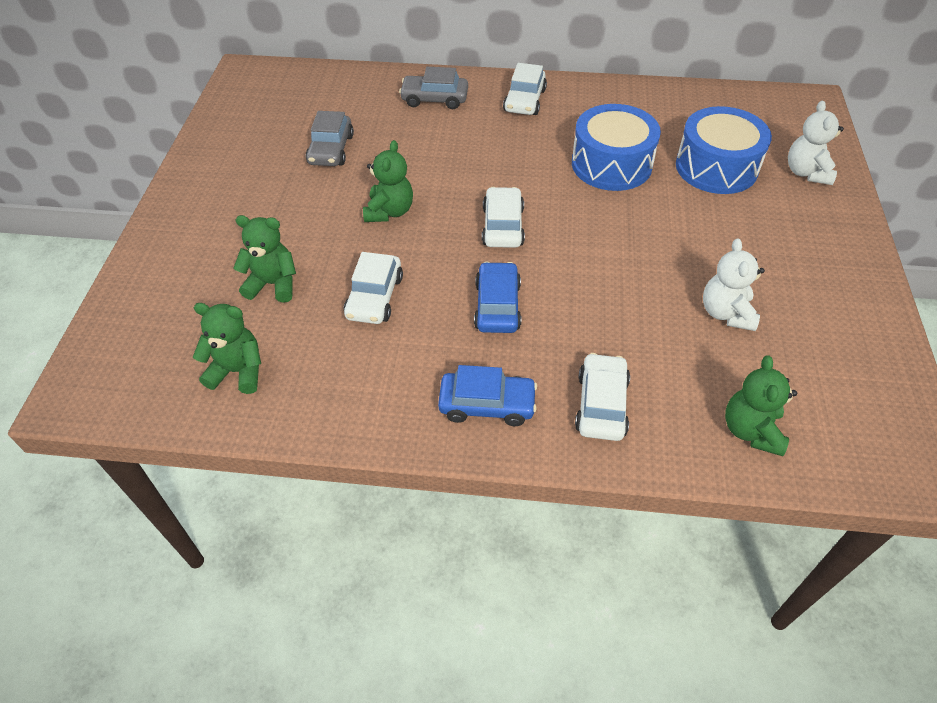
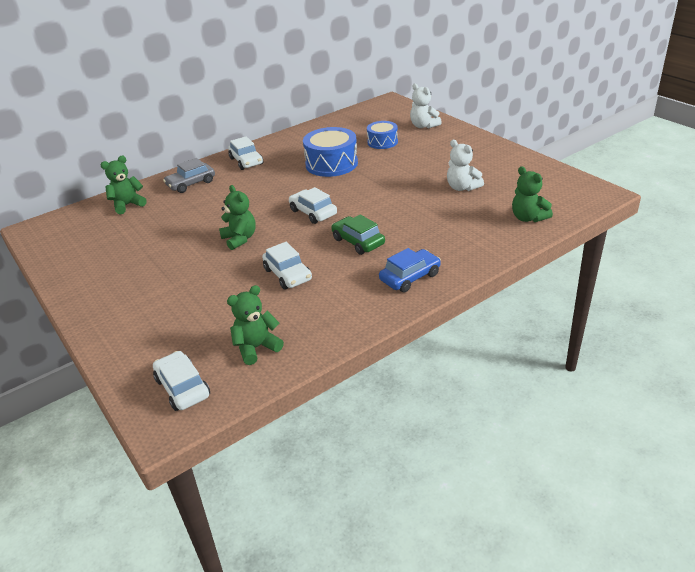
camera: 40 degrees left, 15 degrees down
green teddy bear [233,215,296,303] -> green teddy bear moved to [101,156,147,214]
grey car [306,111,354,166] -> none
blue car [474,262,521,333] -> green car [331,215,385,255]
white car [575,353,630,441] -> white car moved to [153,351,210,411]
blue drum [676,106,772,194] -> blue drum [367,121,398,149], size x0.61

